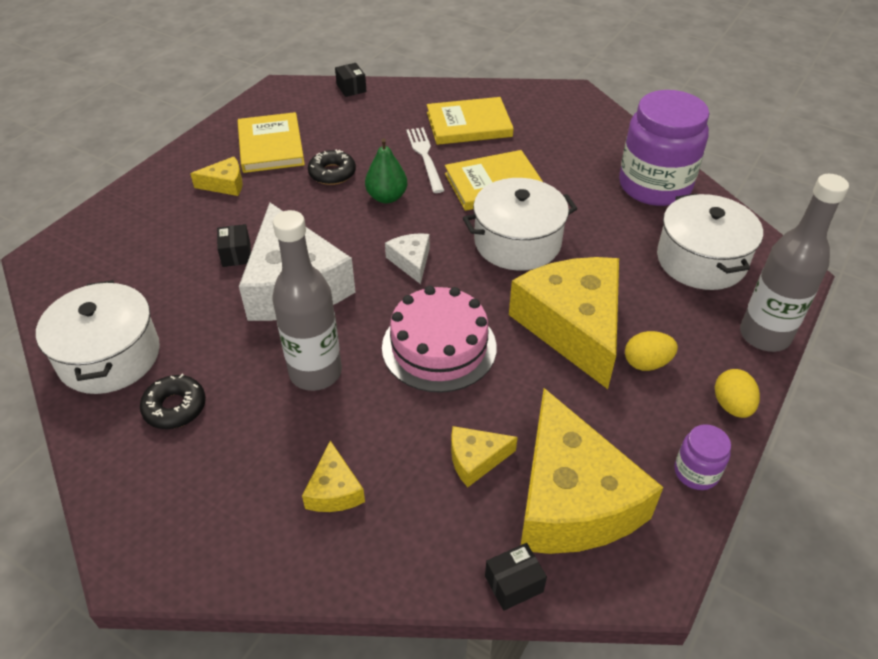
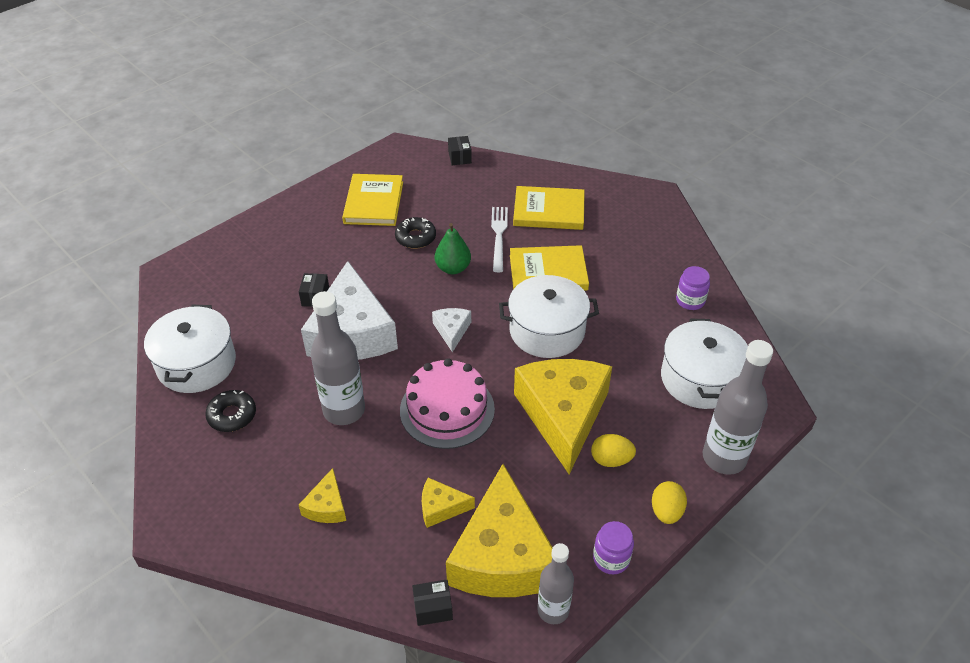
camera: 15 degrees right, 0 degrees up
yellow cheese [190,157,242,196] -> none
purple jar [619,90,709,206] -> purple jar [676,266,710,310], size x0.44
none -> grey bottle [537,543,574,624]

